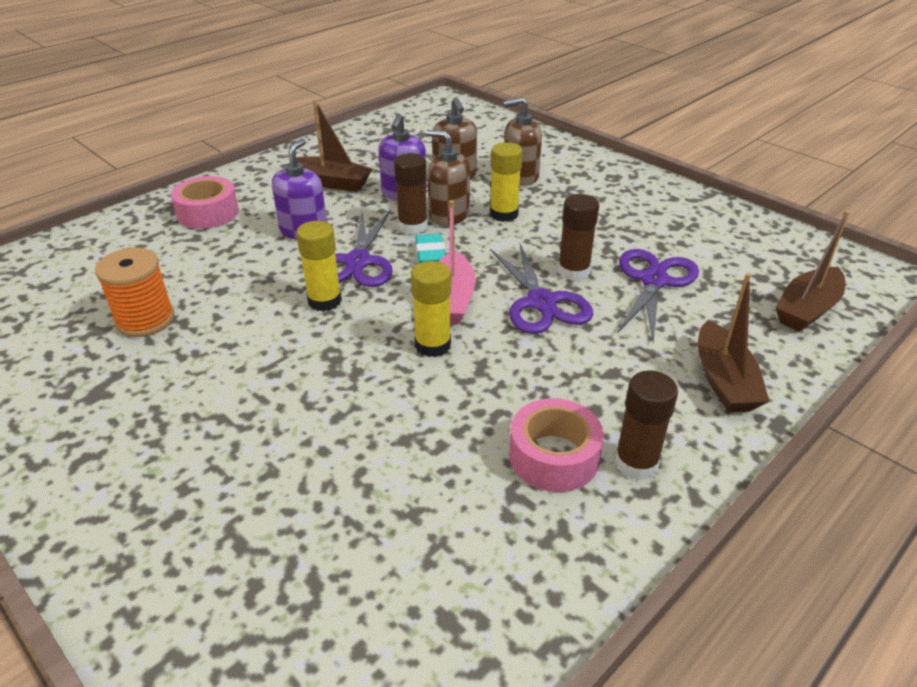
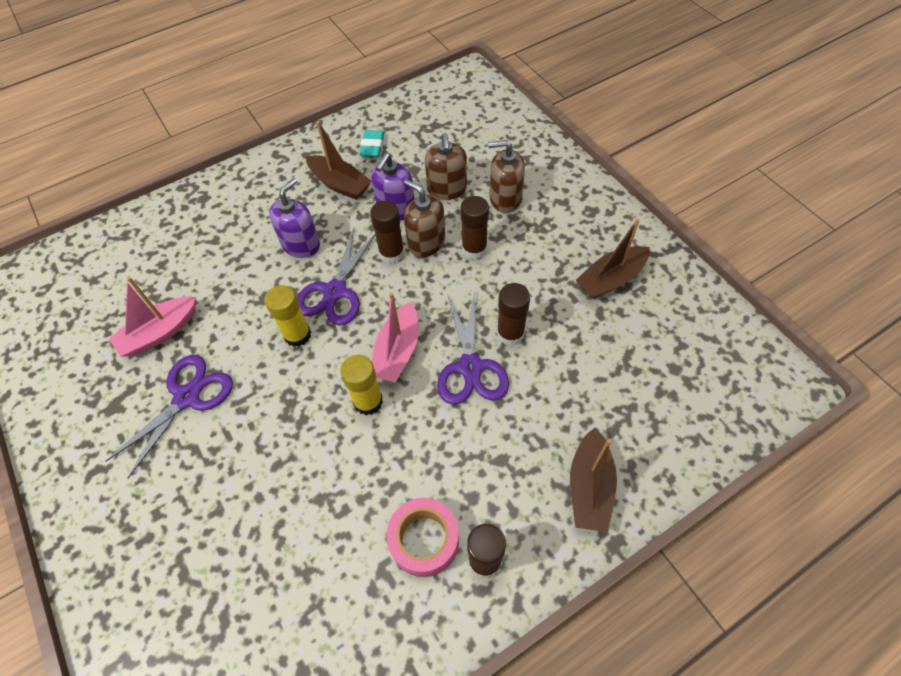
camera: 15 degrees right, 20 degrees up
orange spool [95,248,174,337] -> pink boat [109,277,196,357]
pink tape [171,176,239,229] -> none
turquoise eraser [415,234,445,263] -> turquoise eraser moved to [359,130,384,157]
yellow glue stick [490,142,523,222] -> brown glue stick [460,196,489,259]
purple scissors [617,249,699,343] -> purple scissors moved to [105,355,233,479]
brown boat [775,210,850,332] -> brown boat moved to [576,219,650,299]

